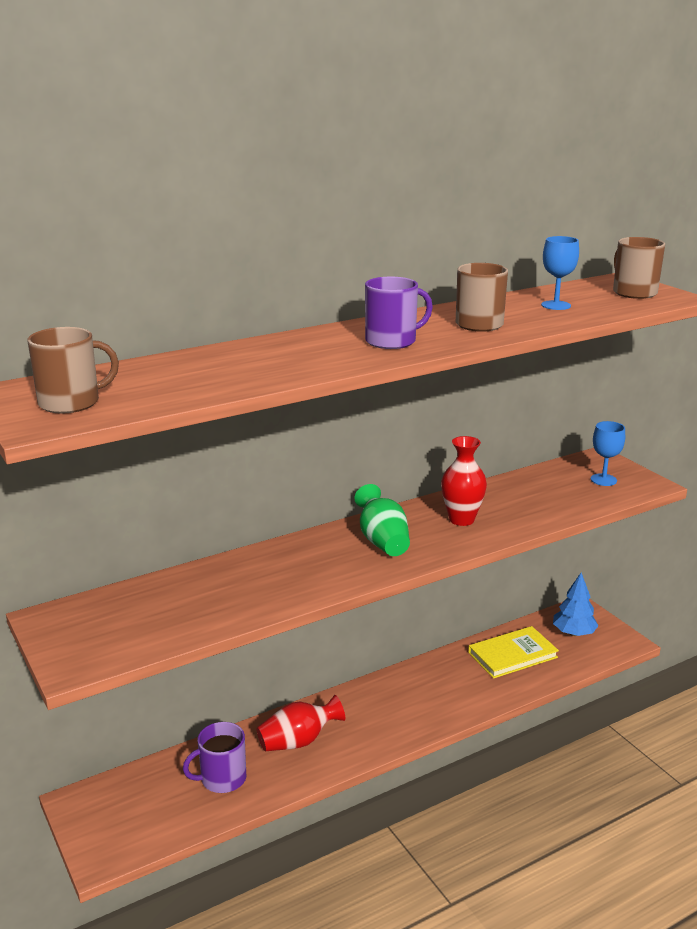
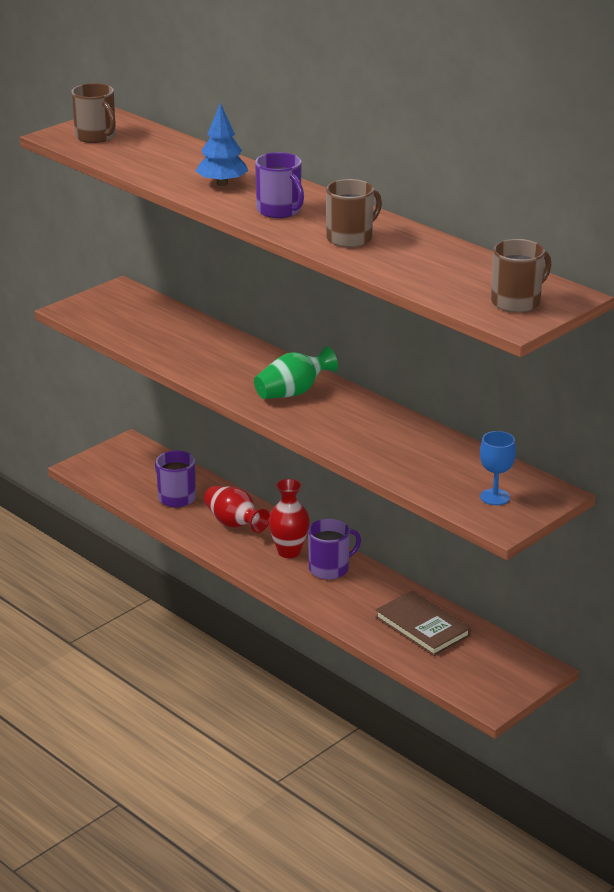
camera: 75 degrees right, 5 degrees up
red vase [441,436,487,526] -> red vase moved to [268,479,310,558]
yellow book [468,626,559,679] -> brown book [375,590,471,656]
blue goblet [541,236,579,310] -> none
blue tree [553,573,599,636] -> blue tree moved to [196,103,248,186]
none -> purple mug [308,519,361,579]

